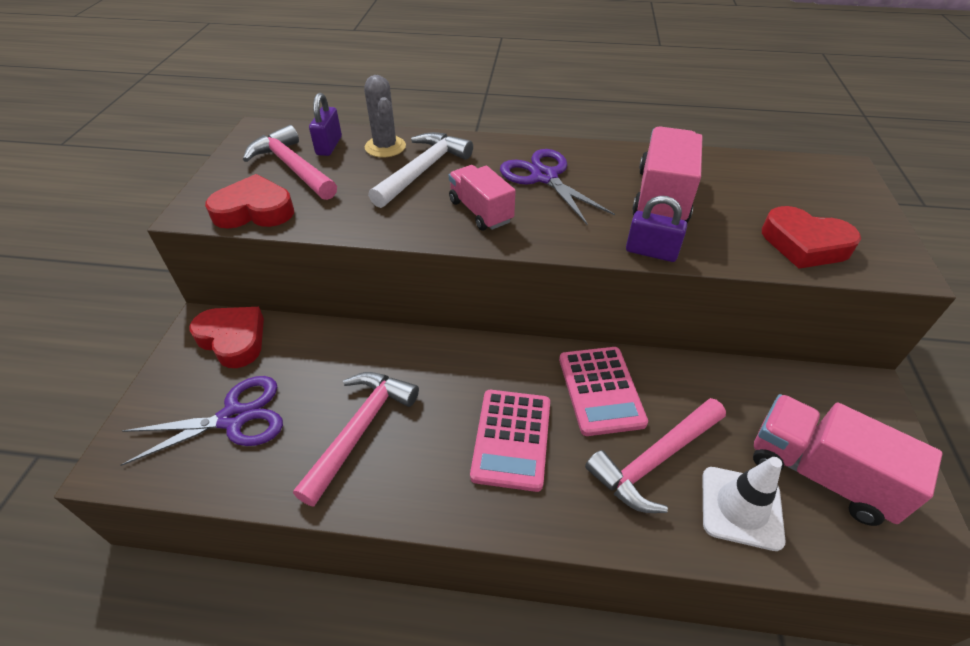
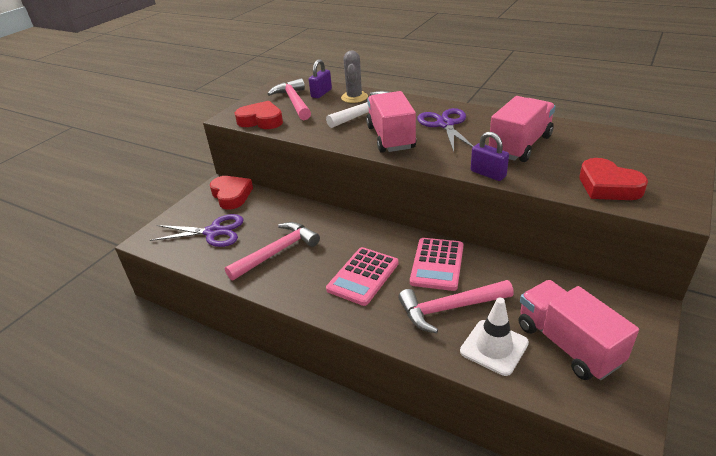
camera: 25 degrees right, 10 degrees down
pink truck [449,165,516,230] -> pink truck [366,91,416,153], size x1.54

